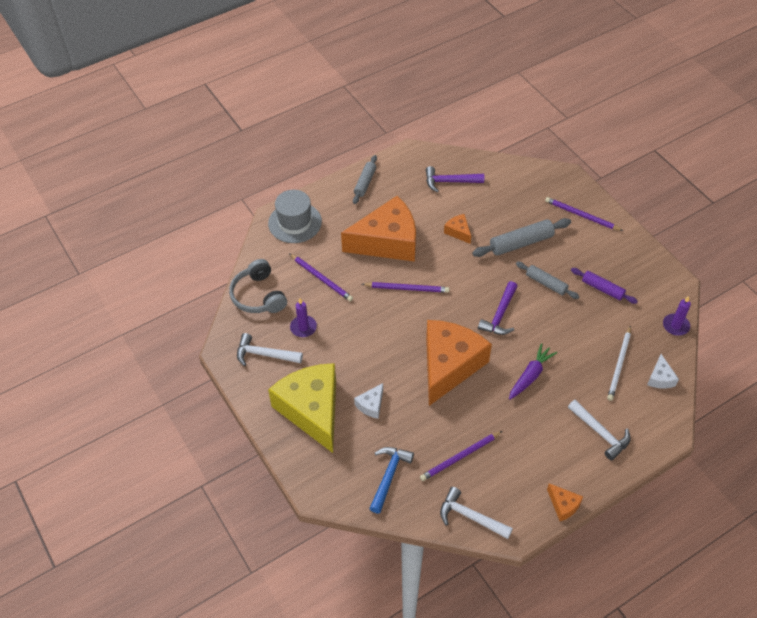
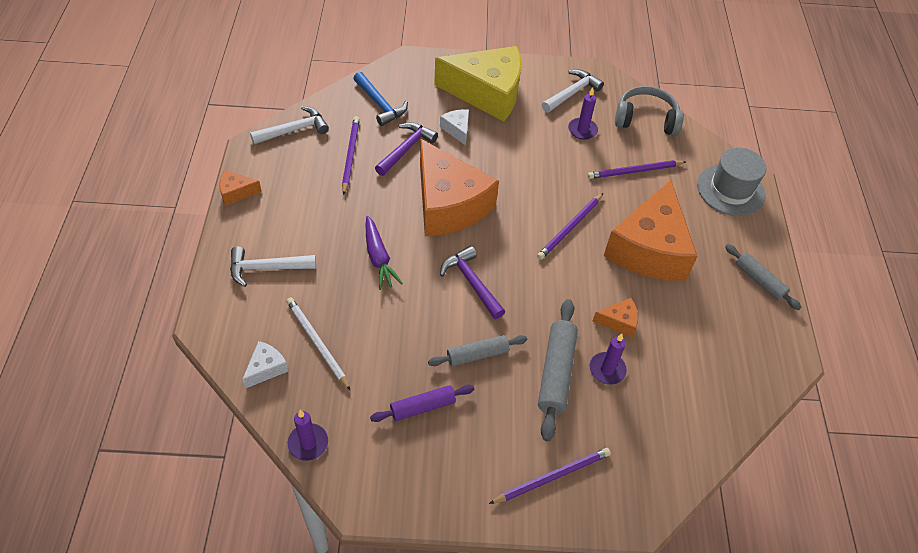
camera: 120 degrees right, 0 degrees up
purple hammer [426,166,484,192] -> purple hammer moved to [375,122,438,176]
white cheese [647,354,679,389] -> white cheese turned 90 degrees clockwise [242,341,289,389]
none -> purple candle [589,334,627,385]

